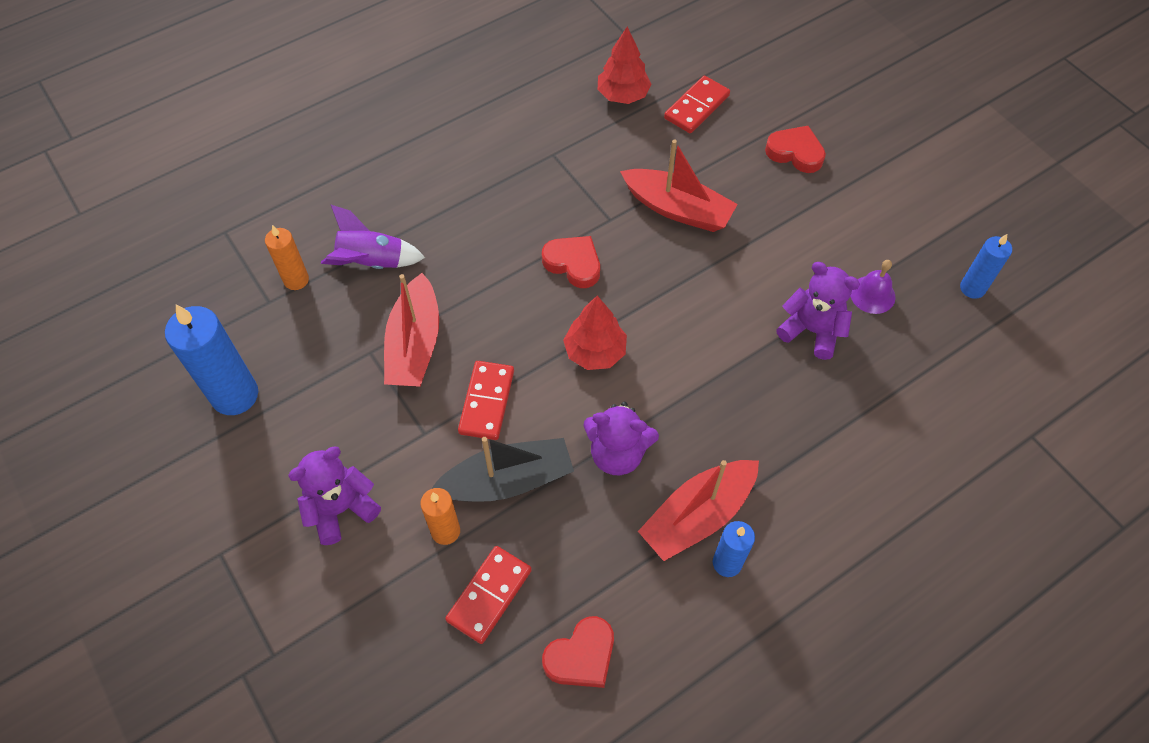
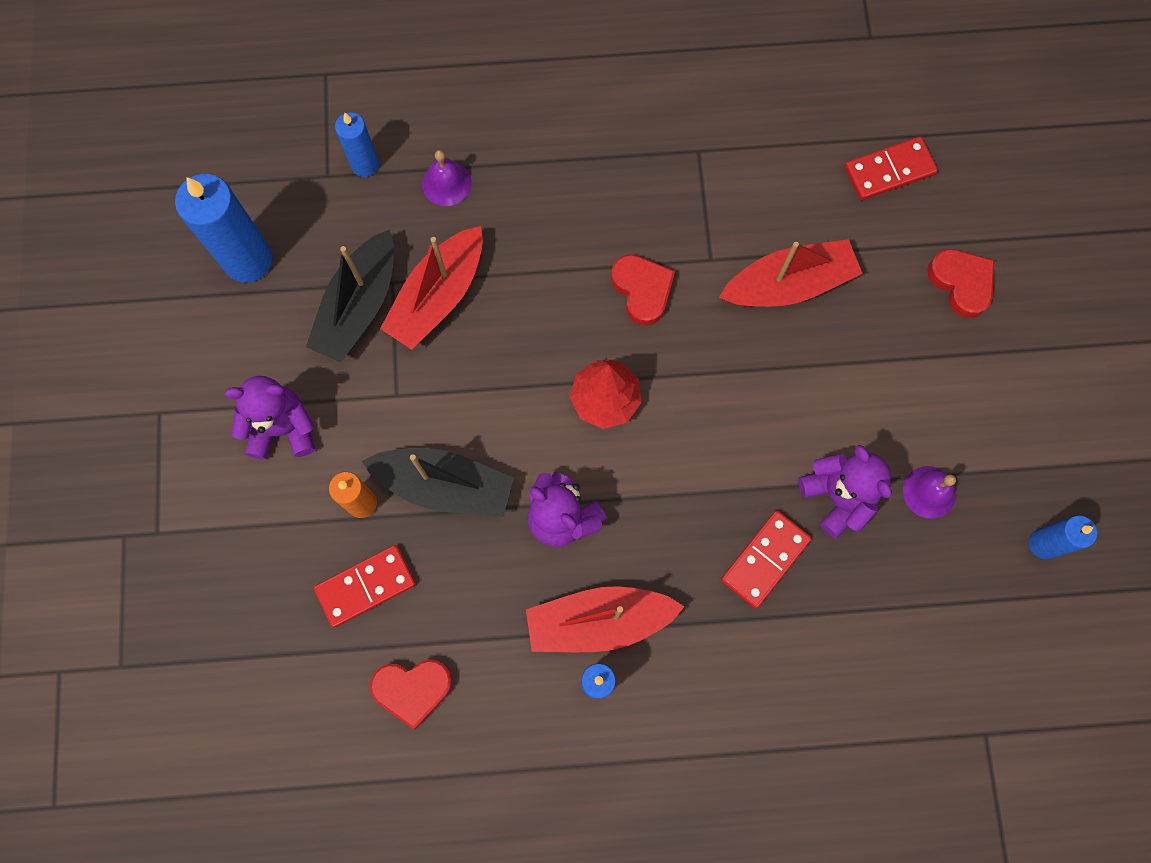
camera: 30 degrees right, 15 degrees up
orange candle [265,225,309,290] -> blue candle [335,112,379,177]
purple rocket [321,205,425,269] -> purple bell [422,150,472,206]
red domino [458,361,514,440] -> red domino moved to [721,510,812,608]
red tree [598,26,652,104] -> none
red boat [620,139,738,232] -> red boat turned 75 degrees counterclockwise [719,239,863,307]
none -> black boat [306,229,394,362]

